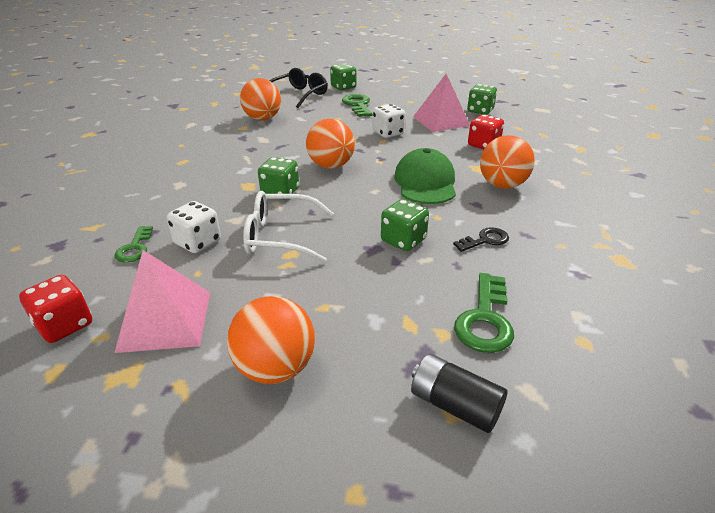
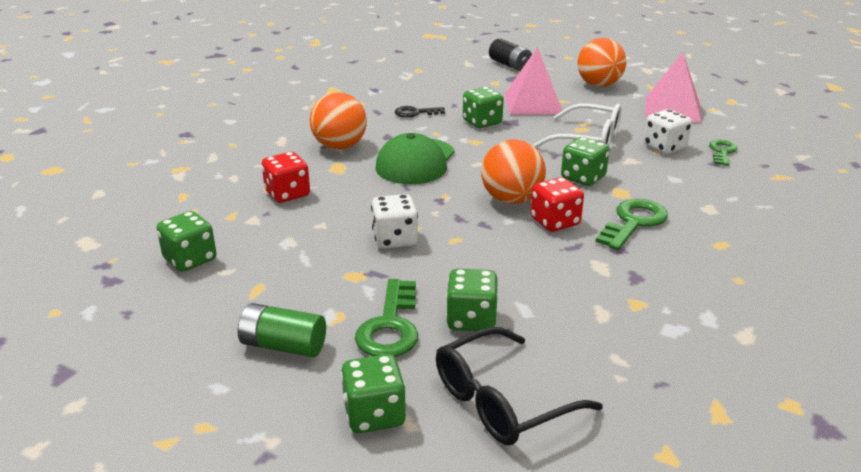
camera: 160 degrees left, 5 degrees down
red dice [19,275,92,343] -> red dice moved to [531,177,584,232]
orange ball [240,78,281,120] -> none
pink pyramid [413,74,470,132] -> pink pyramid moved to [504,47,563,115]
green key [454,273,514,353] -> green key moved to [596,199,668,250]
none -> green battery [238,303,326,357]
none -> green dice [446,269,498,331]

